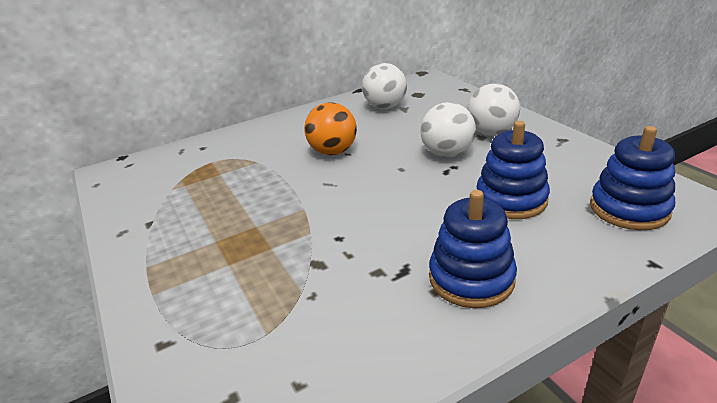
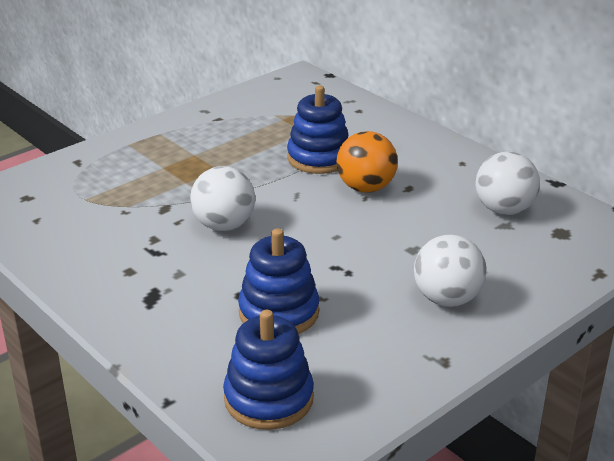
camera: 75 degrees right, 0 degrees up
white ball [420,102,476,157] -> white ball moved to [190,166,255,231]
blue stacking toy [429,190,517,308] -> blue stacking toy moved to [287,85,349,174]

